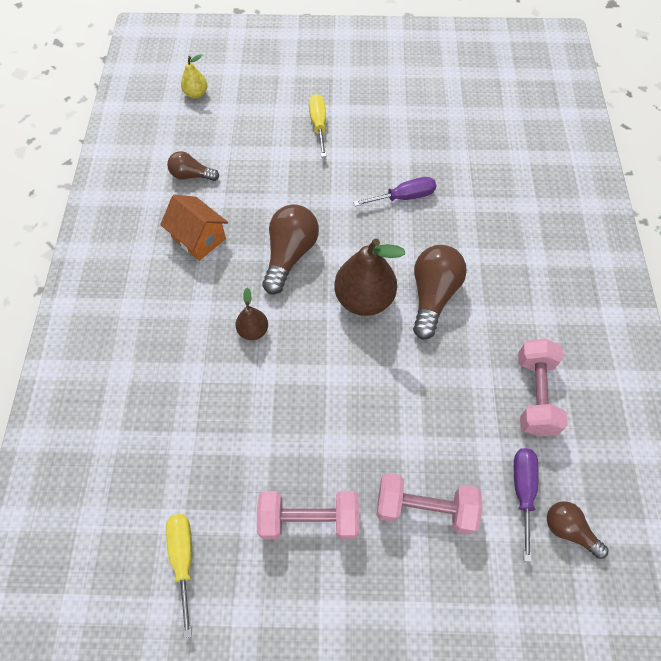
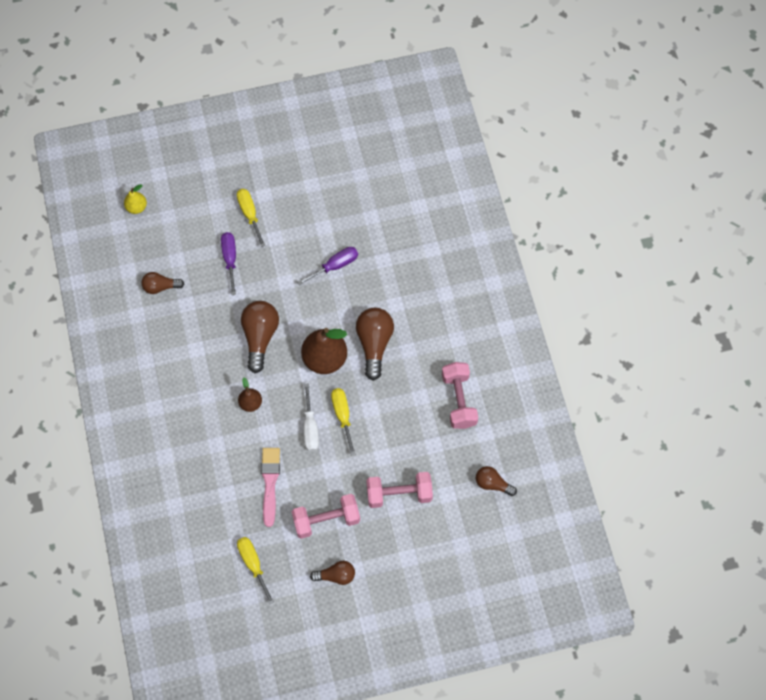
camera: 15 degrees left, 5 degrees up
orange house [160,195,228,261] -> none
purple screwdriver [514,448,539,562] -> purple screwdriver moved to [221,232,236,295]
none -> pink brush [261,448,280,527]
none -> white screwdriver [304,383,319,452]
none -> brown light bulb [310,561,355,585]
none -> yellow screwdriver [331,388,356,456]

